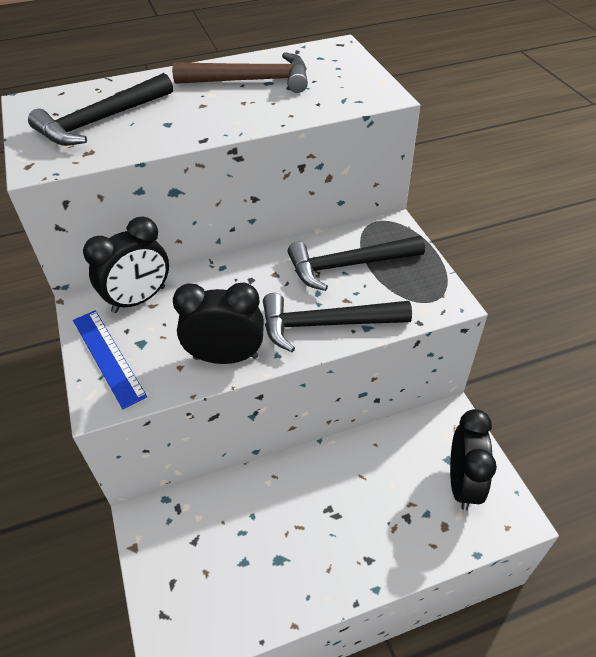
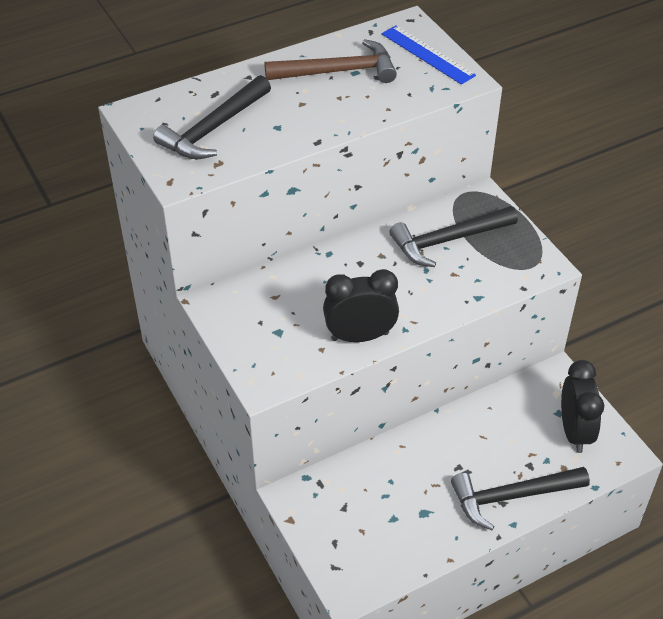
camera: 10 degrees left, 0 degrees up
blue ruler [73,310,147,409] -> blue ruler moved to [382,25,476,85]
black clock [83,217,169,313] -> none
black hammer [263,293,412,352] -> black hammer moved to [451,467,590,530]

